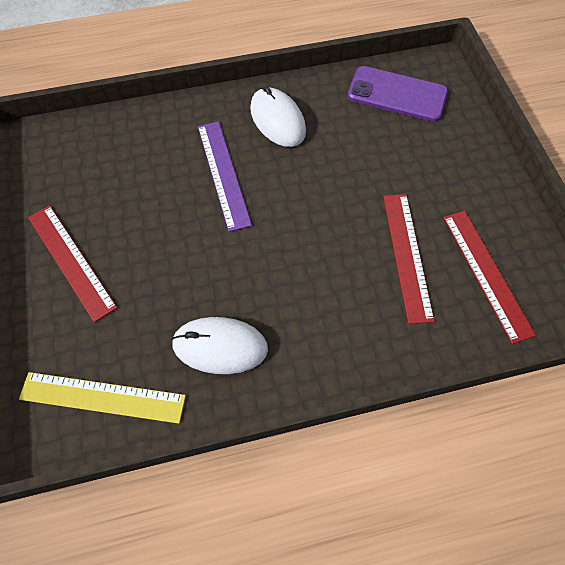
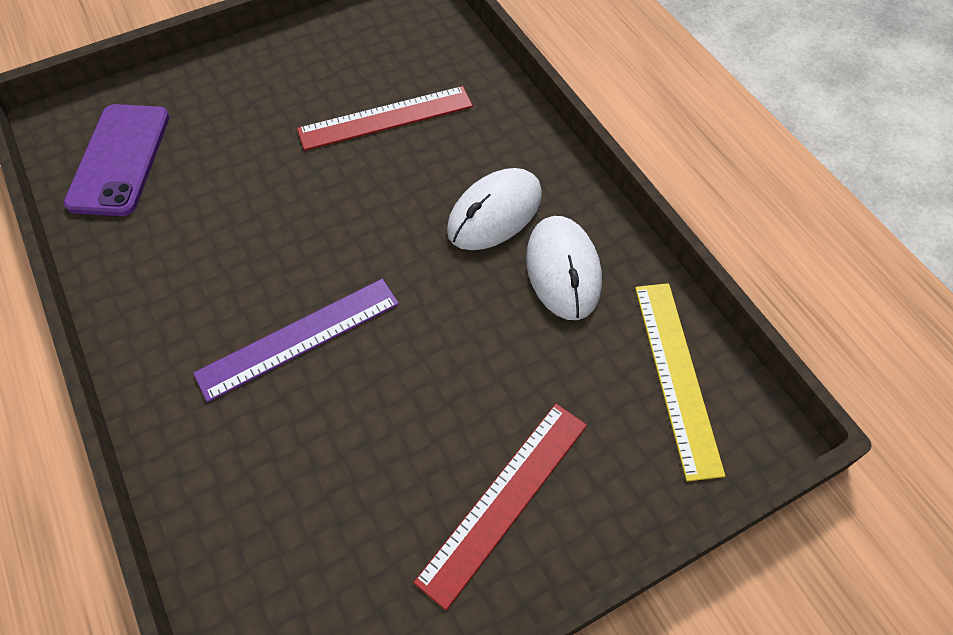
camera: 105 degrees left, 5 degrees down
white mouse [250,87,306,147] -> white mouse moved to [447,168,542,250]
red ruler [443,211,536,344] -> none

